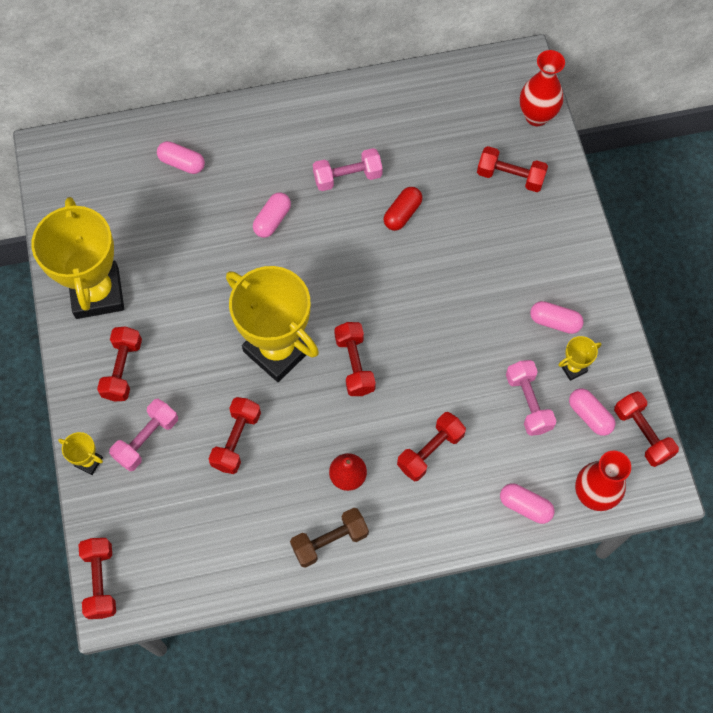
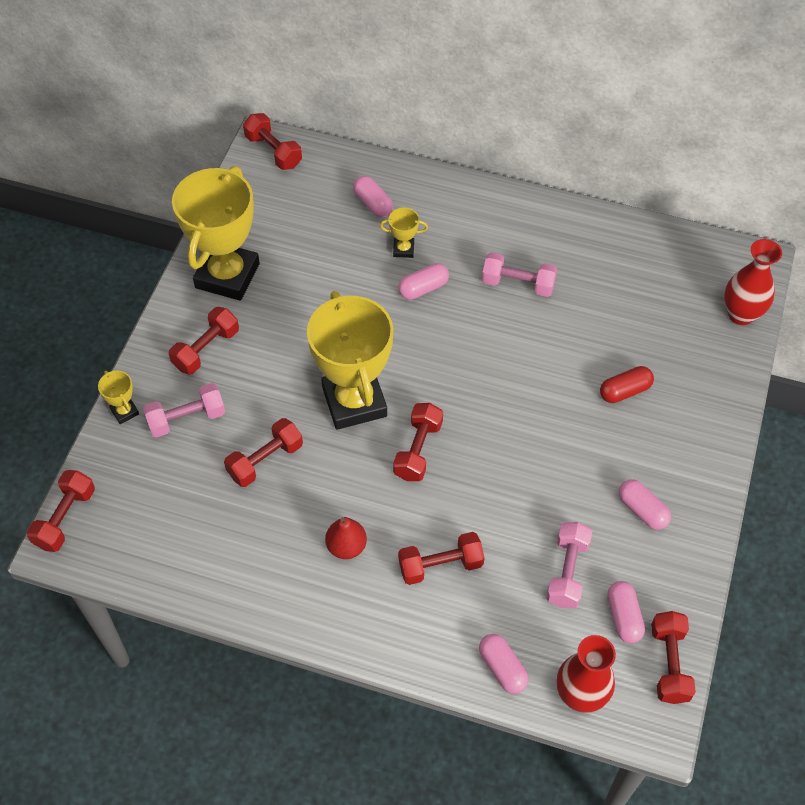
camera: 30 degrees right, 10 degrees down
brown dumbbell [290,508,369,568] -> none
red capsule [383,187,422,231] -> red capsule moved to [600,366,654,403]
red dumbbell [477,146,548,192] -> red dumbbell moved to [243,113,302,170]
yellow trophy [558,336,601,381] -> yellow trophy moved to [380,208,428,258]

